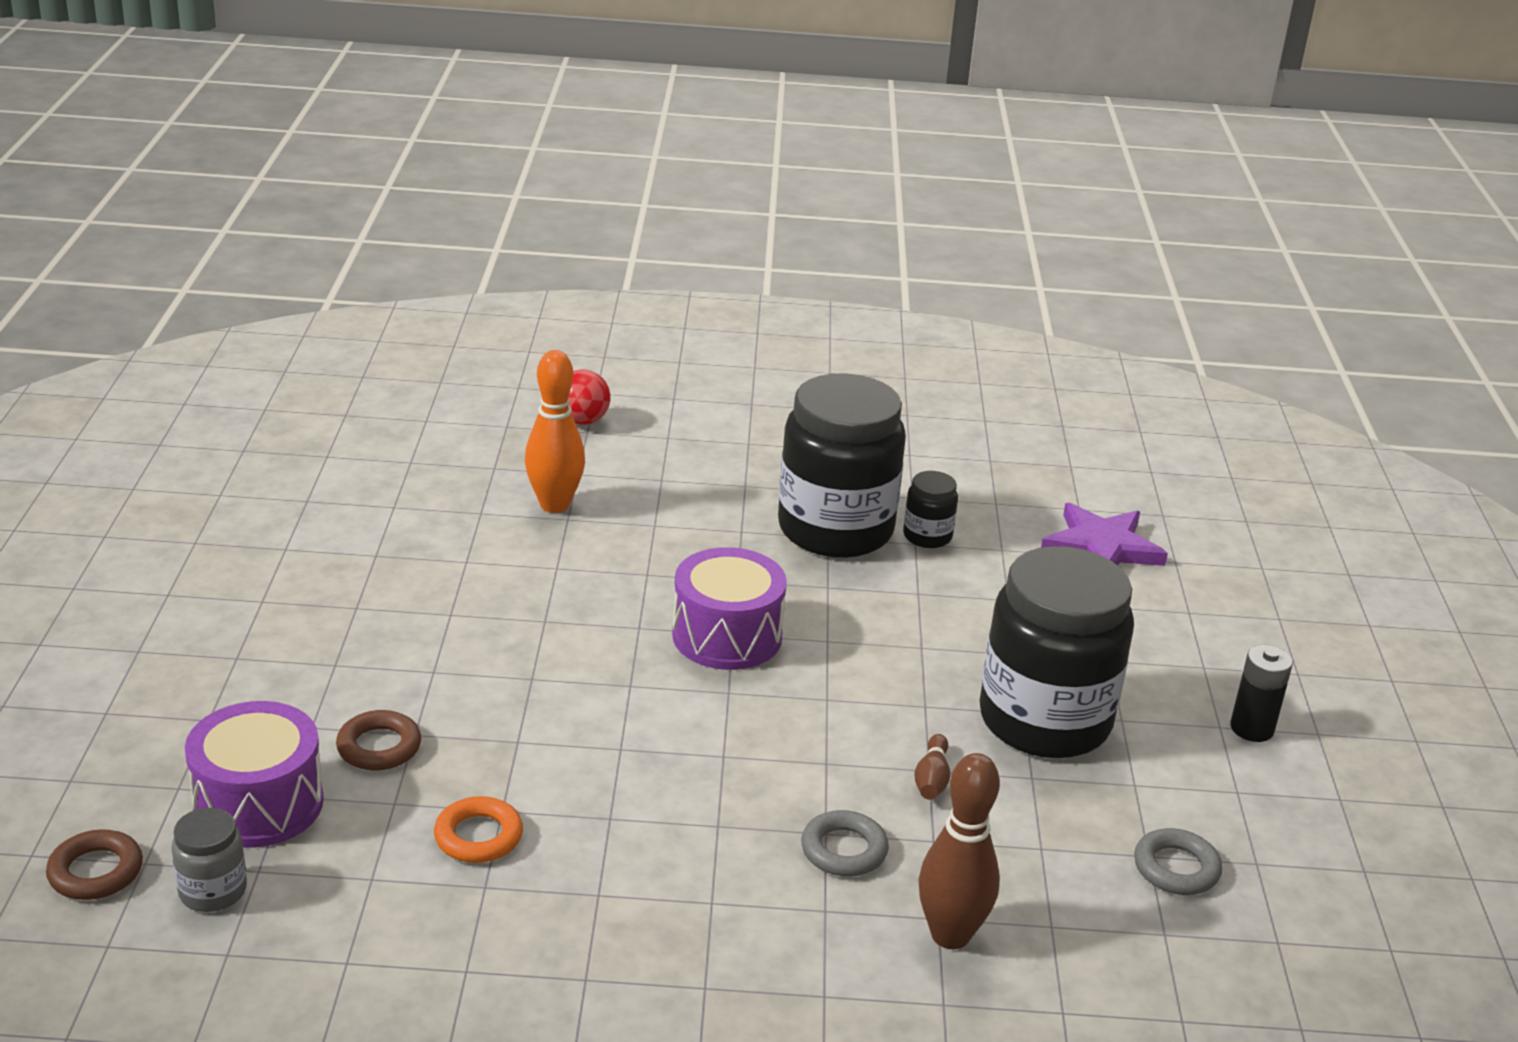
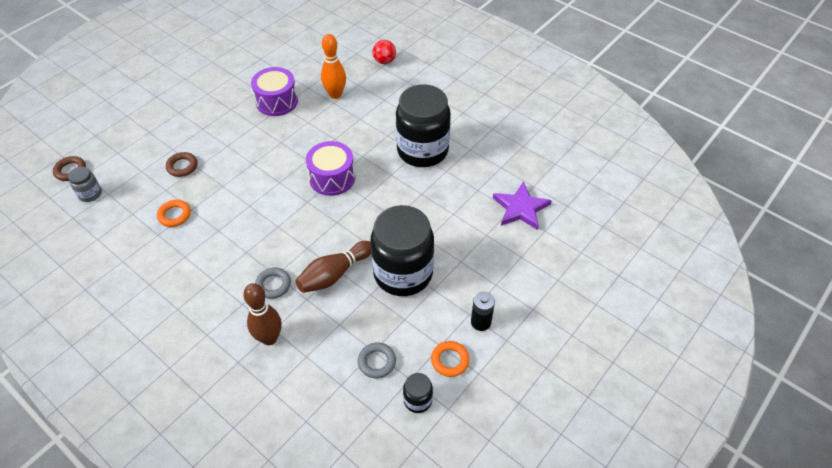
camera: 40 degrees right, 20 degrees up
purple drum [185,701,324,848] -> purple drum moved to [251,67,298,116]
black jar [903,471,958,548] -> black jar moved to [403,373,433,413]
brown bowling pin [914,734,950,800] -> brown bowling pin [295,241,371,293], size x2.02
none -> orange ring [431,341,470,377]

